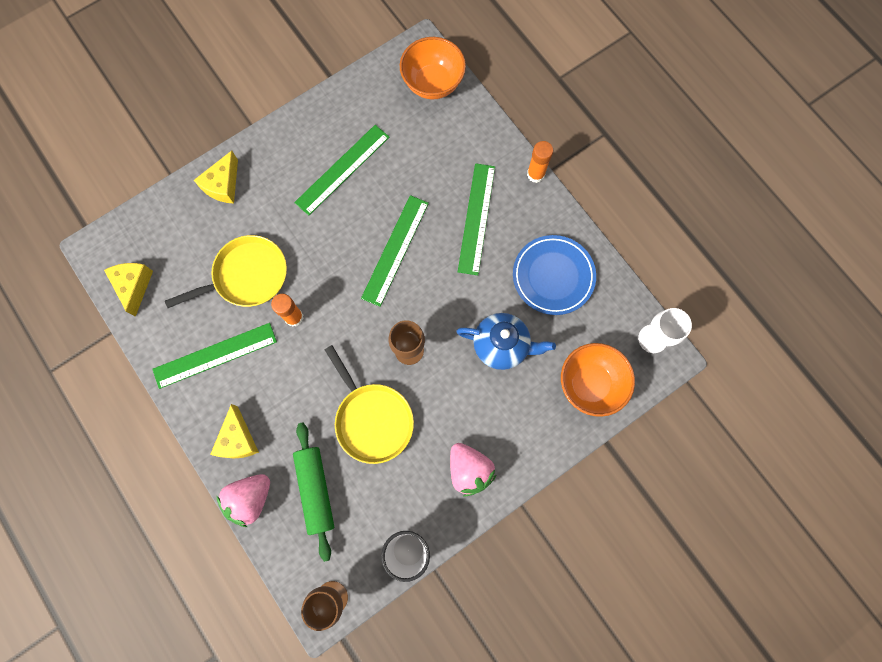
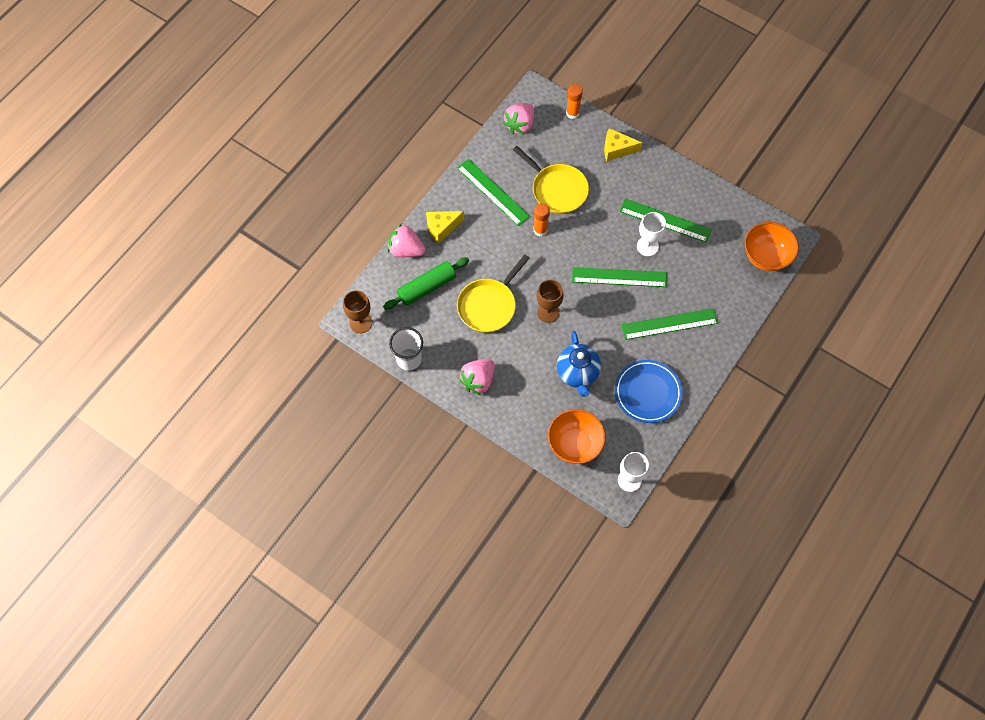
camera: 70 degrees right, 10 degrees down
yellow cheese [104,263,153,317] -> pink strawberry [502,103,534,135]
orange glue stick [527,141,553,183] -> orange glue stick moved to [566,84,583,119]
none -> white goblet [637,212,666,256]

